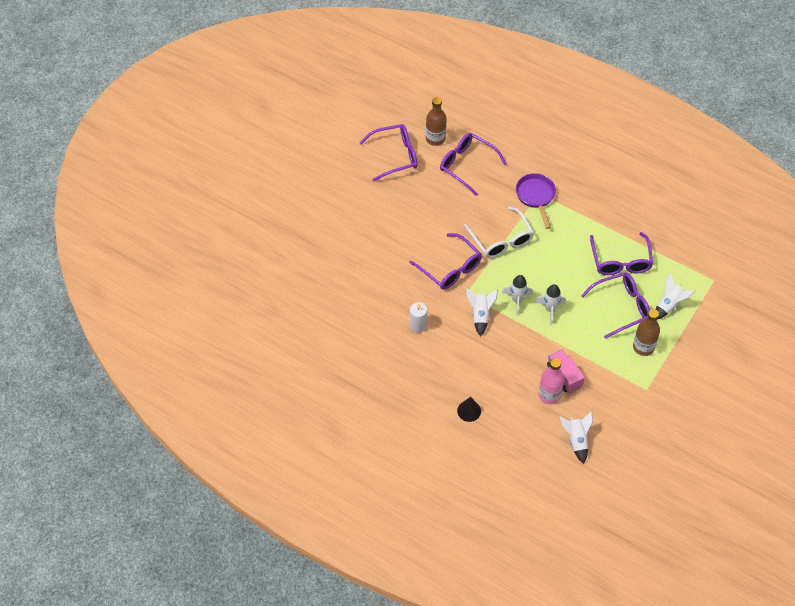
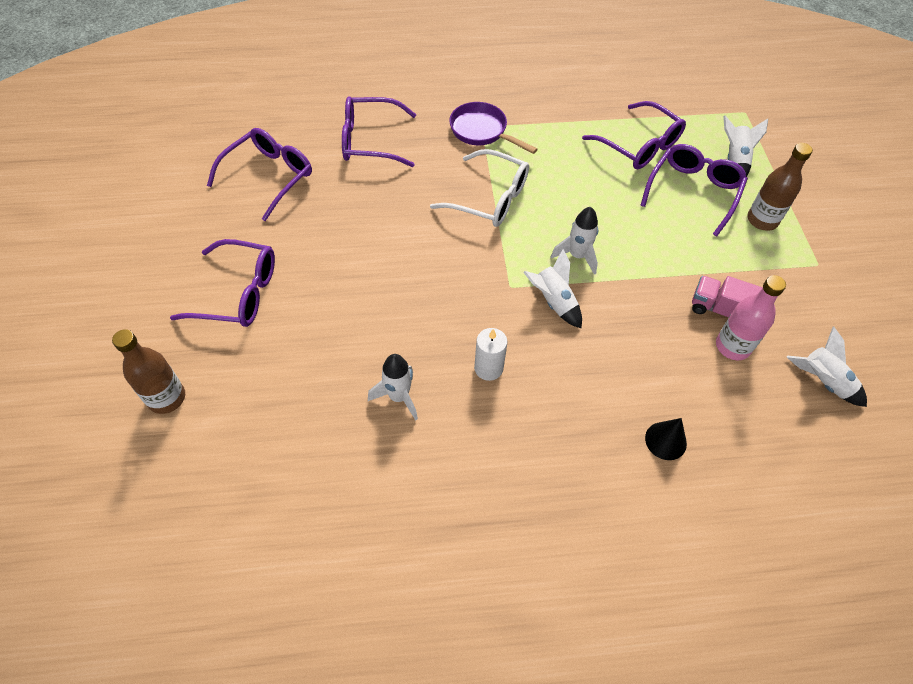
camera: 40 degrees left, 0 degrees up
purple glasses [410,233,482,290] -> purple glasses moved to [170,239,275,327]
brown bottle [426,97,447,146] -> brown bottle moved to [112,329,185,414]
white rocket [535,284,566,325] -> white rocket moved to [368,354,418,421]

